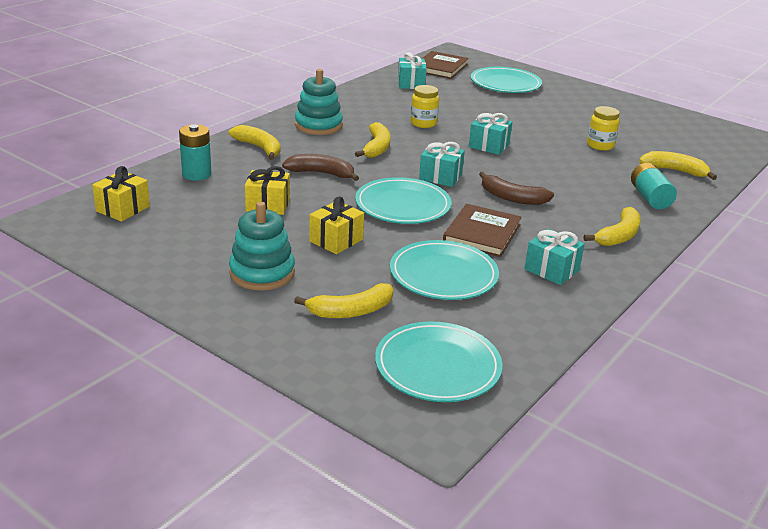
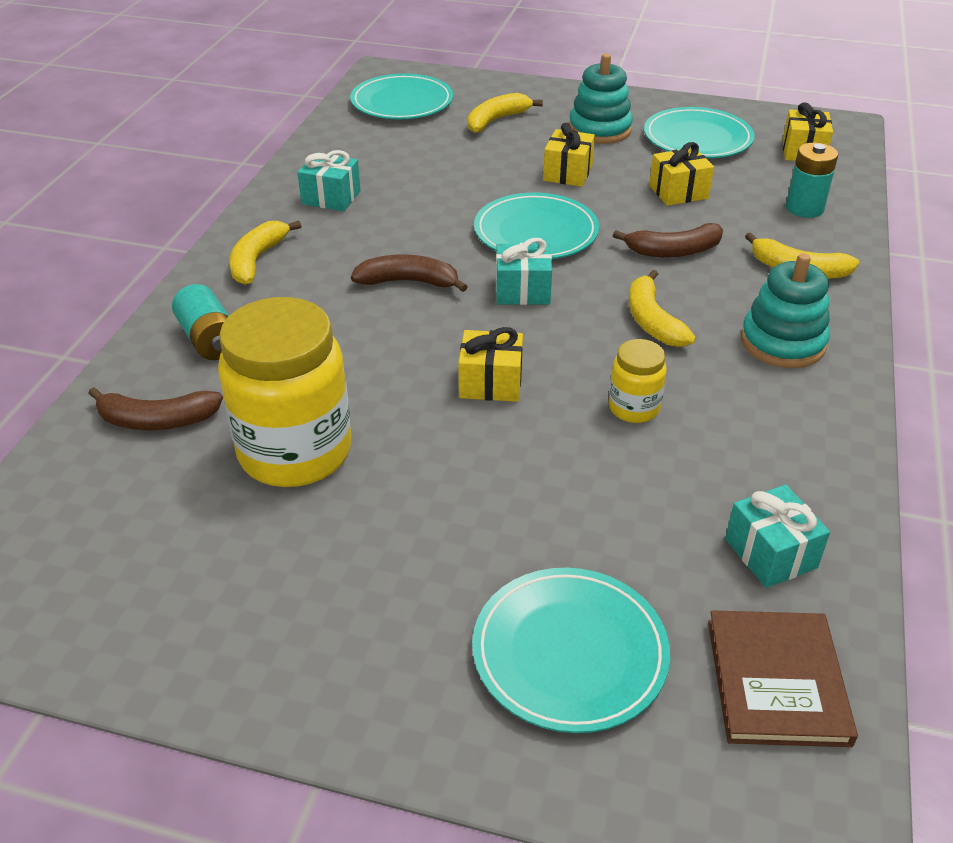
camera: 160 degrees right, 10 degrees up
turquoise plate [390,240,499,300] -> turquoise plate moved to [644,107,755,158]
brown book [443,204,522,257] -> none
turquoise gift [469,113,512,155] -> yellow gift [458,327,523,402]
yellow jar [587,106,620,151] -> yellow jar [218,297,351,487], size x2.10
yellow banana [639,151,717,180] -> brown banana [88,387,223,430]

